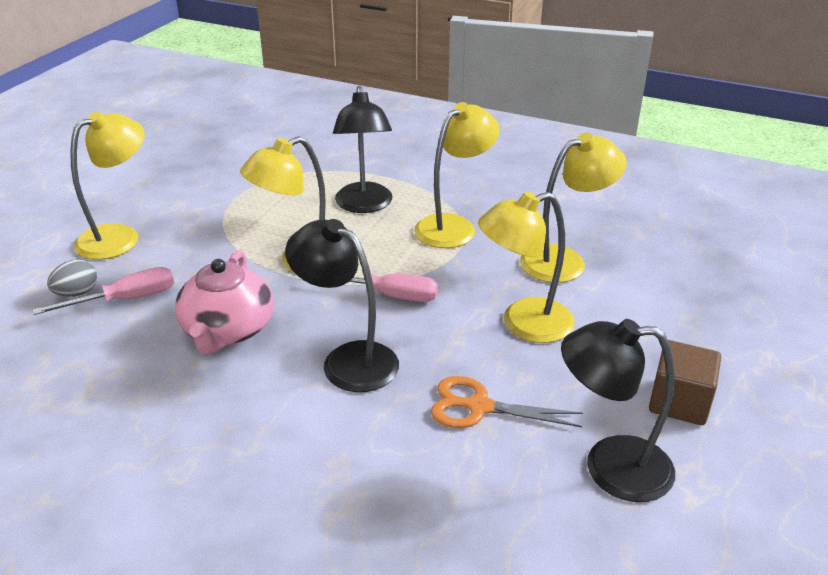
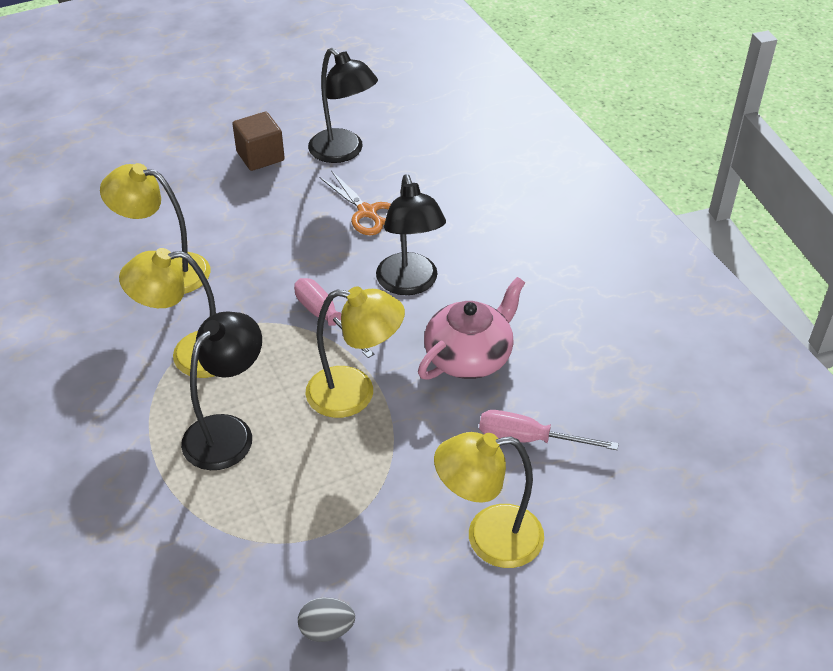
camera: 140 degrees left, 10 degrees up
grey egg [47,259,97,297] -> grey egg moved to [298,597,355,642]
yellow lamp [478,192,575,343] -> none

